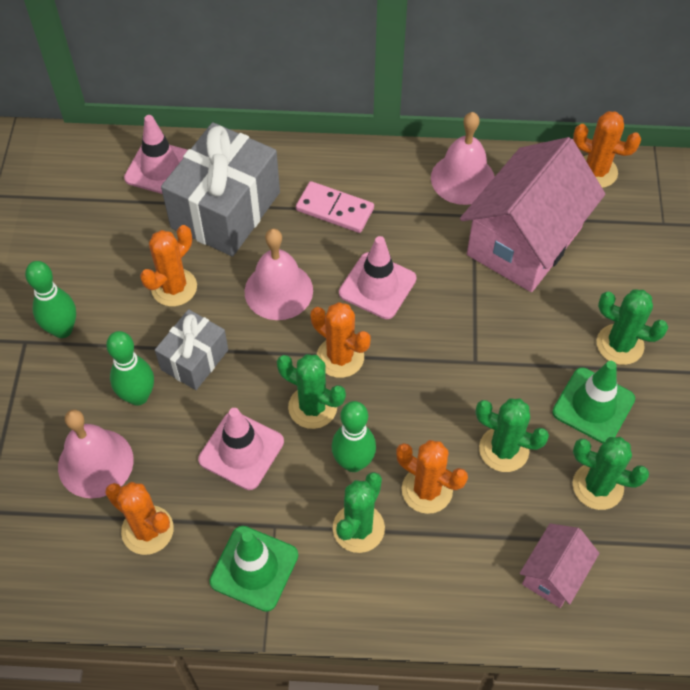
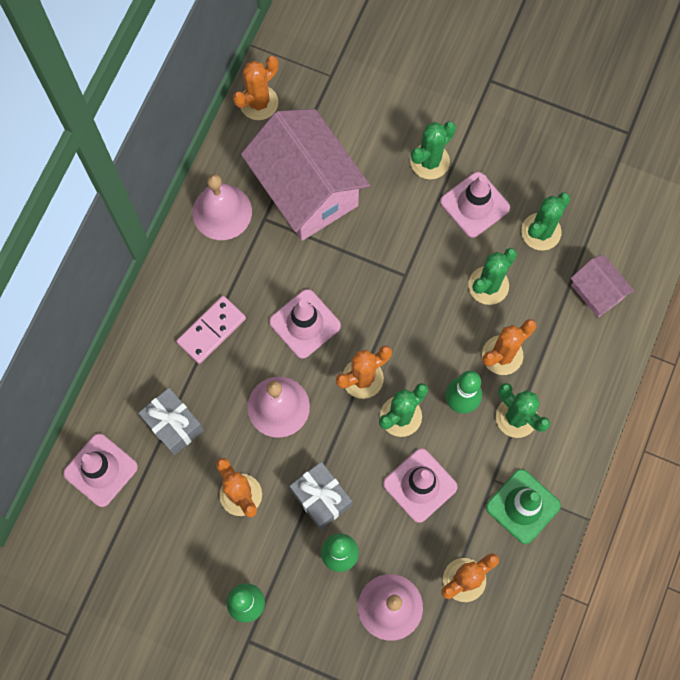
camera: 70 degrees left, 15 degrees up
grey gift [161,122,280,257] -> grey gift [139,388,204,455], size x0.56
green traffic cone [552,361,635,443] -> pink traffic cone [440,172,510,238]

